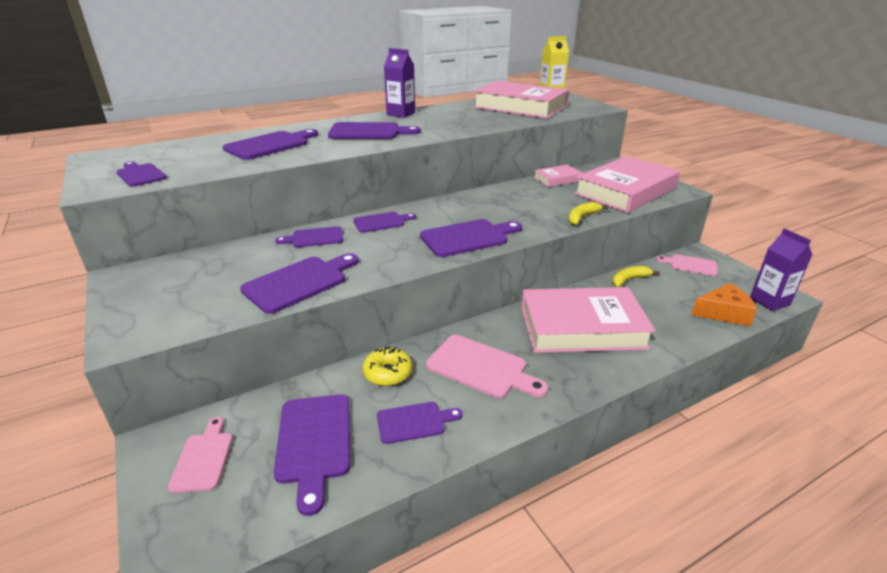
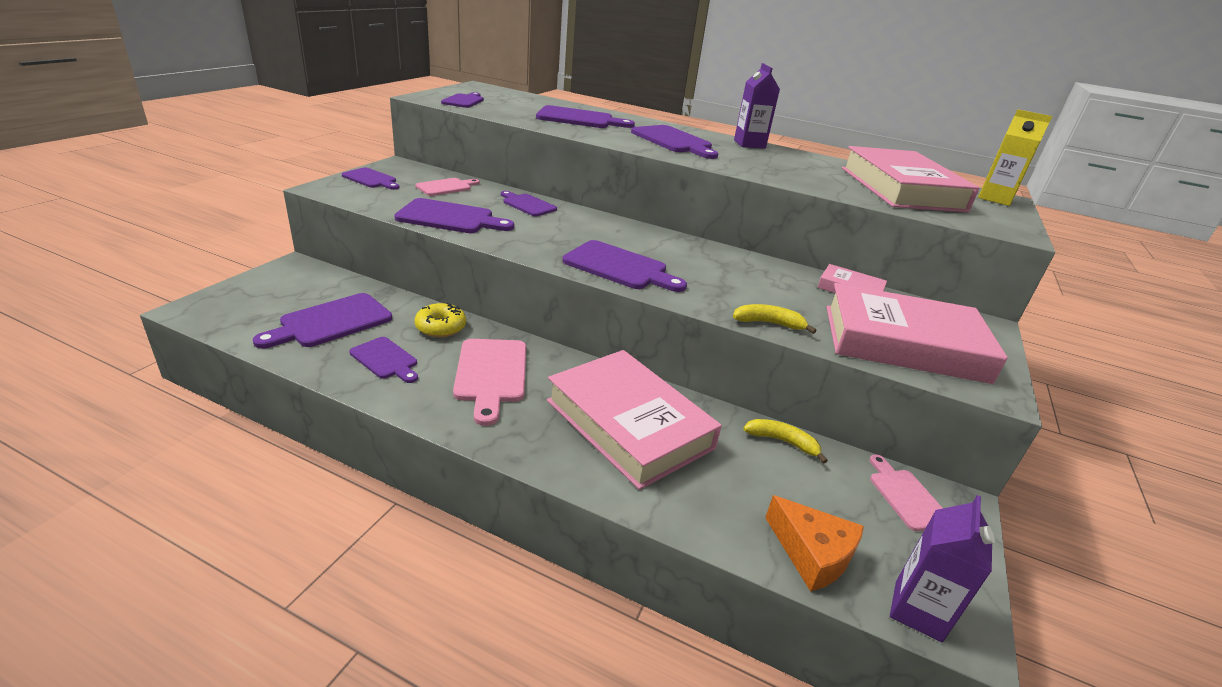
camera: 50 degrees right, 0 degrees up
pink cutting board [168,417,233,493] -> pink cutting board moved to [415,178,480,196]
purple cutting board [353,212,416,233] -> purple cutting board moved to [342,168,400,190]

